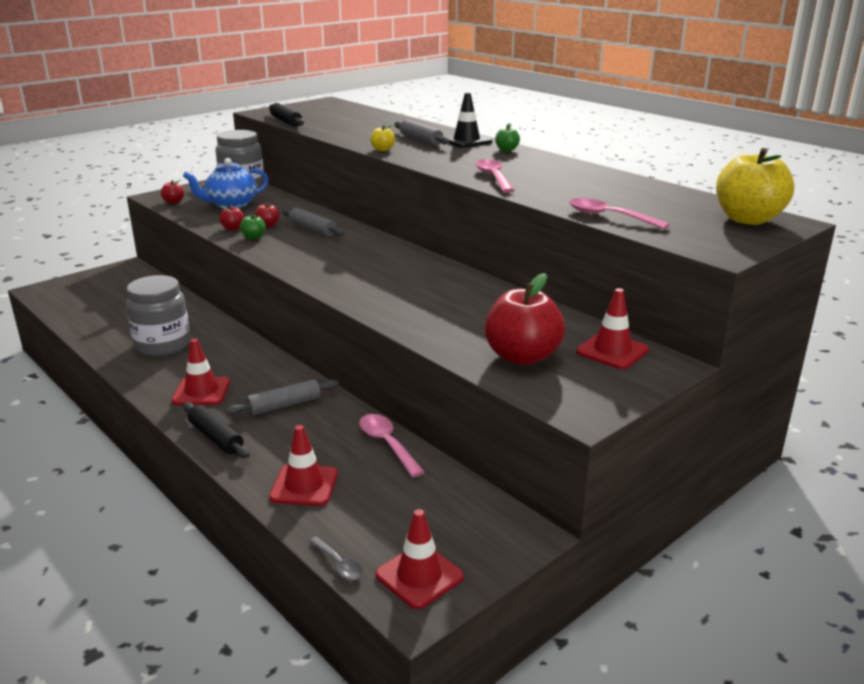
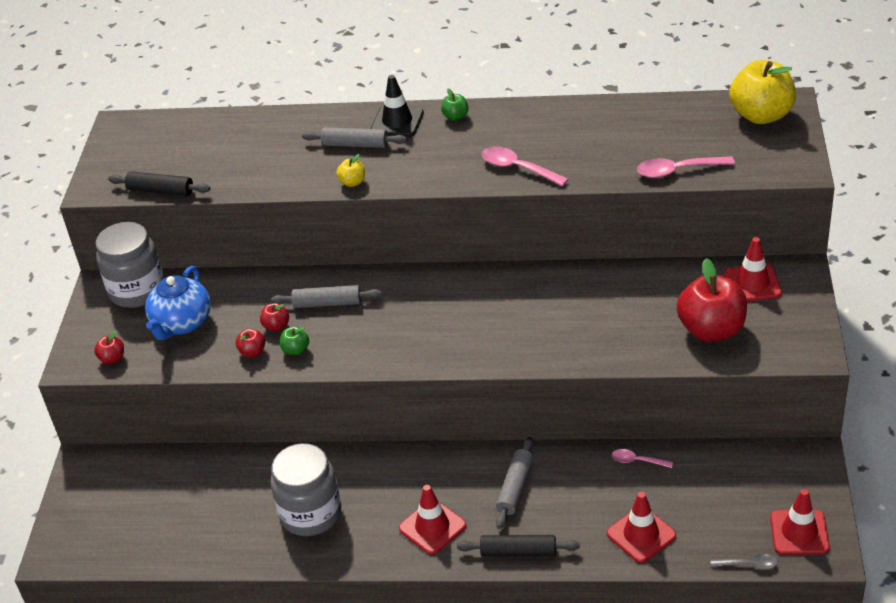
camera: 40 degrees left, 15 degrees up
pink spoon [359,414,425,477] -> pink spoon [612,449,673,468], size x0.60

